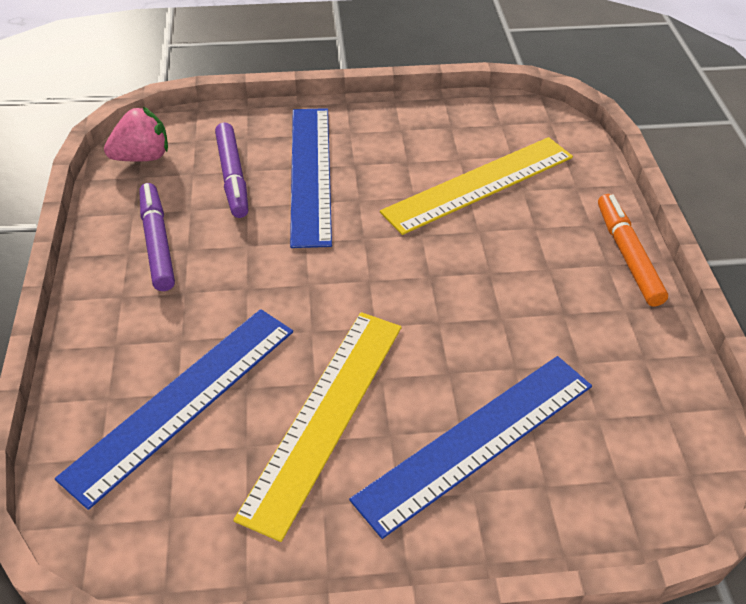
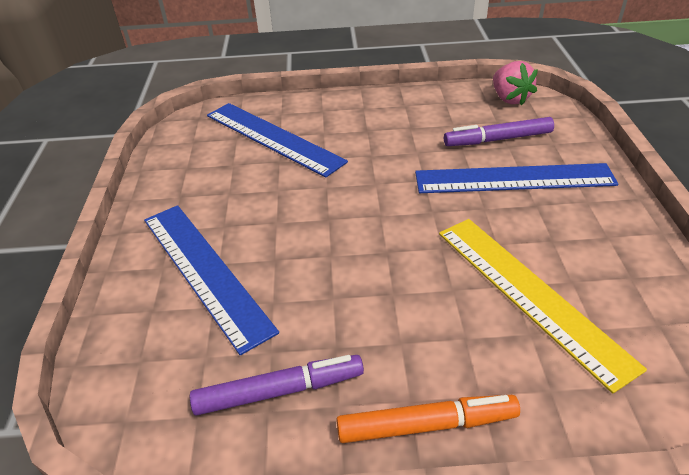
camera: 95 degrees right, 5 degrees down
purple marker [139,183,175,291] -> purple marker moved to [190,355,364,415]
yellow ruler [233,312,402,542] -> none

